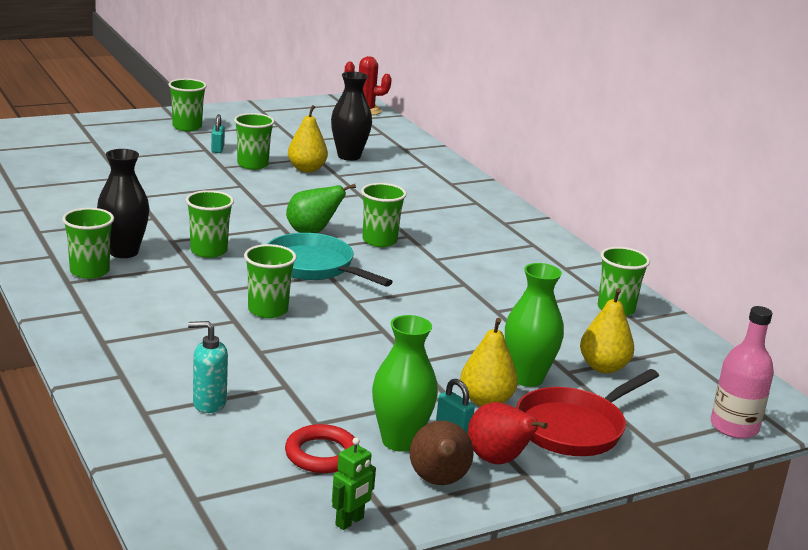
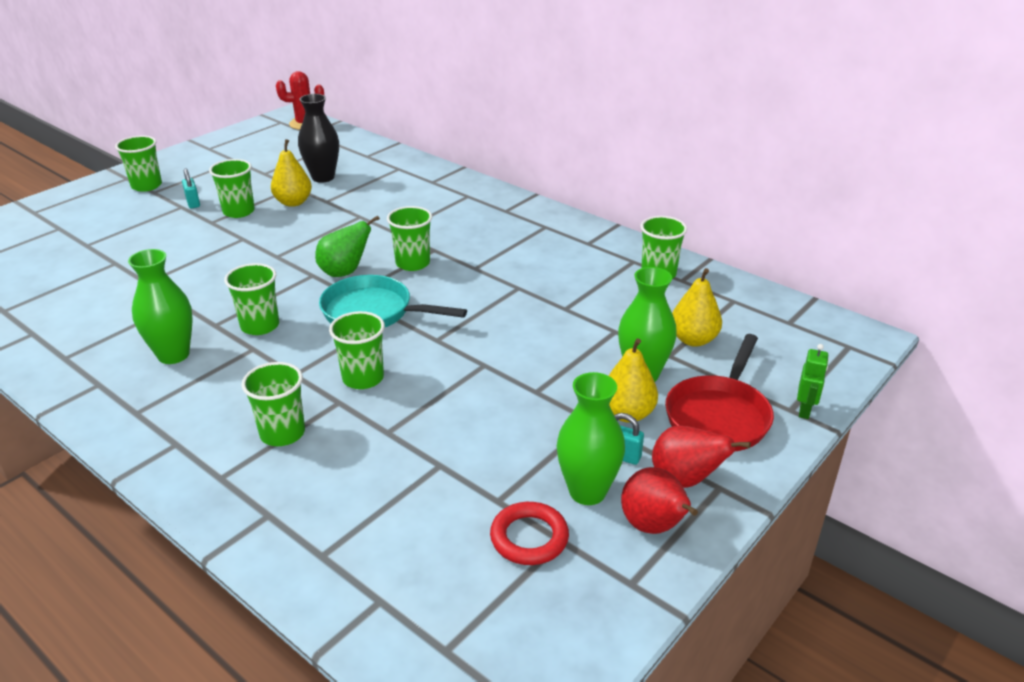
camera: 20 degrees left, 10 degrees up
green cup [62,208,114,279] -> green cup moved to [242,362,305,446]
black vase [97,149,150,258] -> green vase [128,249,193,364]
turquoise soap dispenser [188,321,228,413] -> none
green robot [332,438,376,530] -> green robot moved to [797,344,829,419]
brown pear [410,421,474,485] -> red pear [621,467,698,534]
pink bottle [711,306,774,439] -> none

